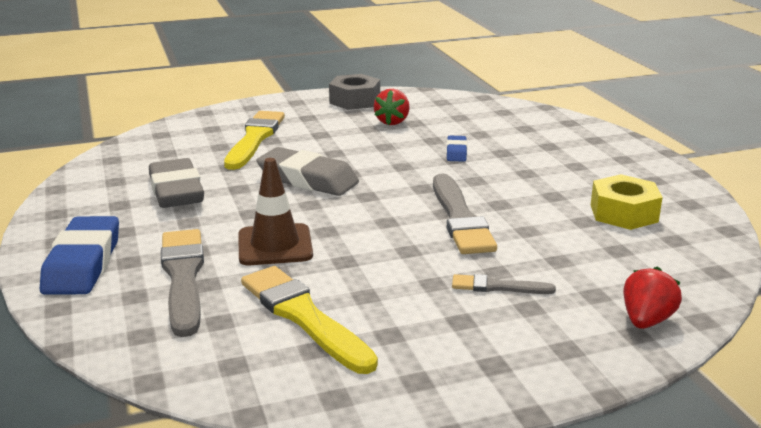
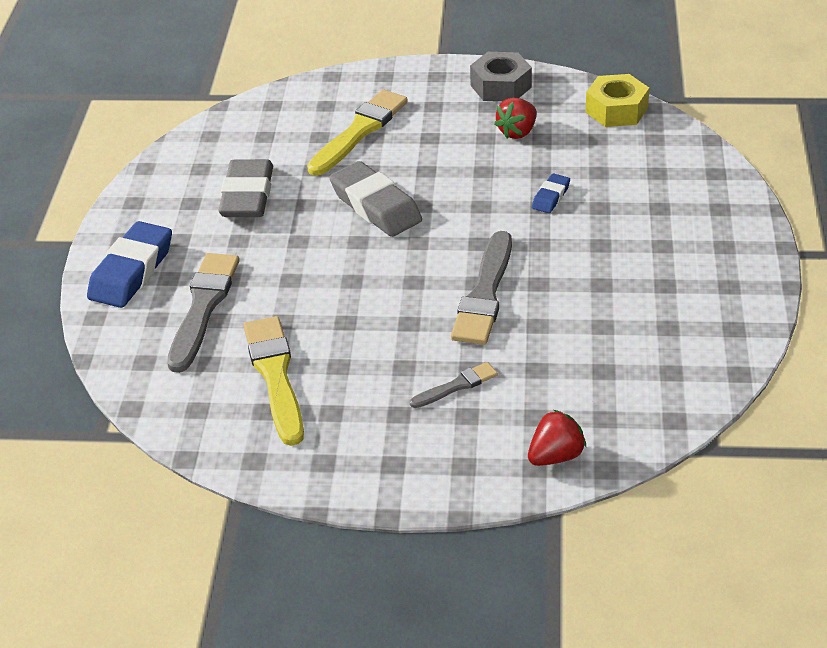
camera: 25 degrees right, 15 degrees up
brown traffic cone [238,158,313,265] -> none
grey brush [452,274,556,294] -> grey brush turned 120 degrees clockwise [410,362,498,408]
yellow nut [591,174,663,230] -> yellow nut moved to [586,74,649,127]

